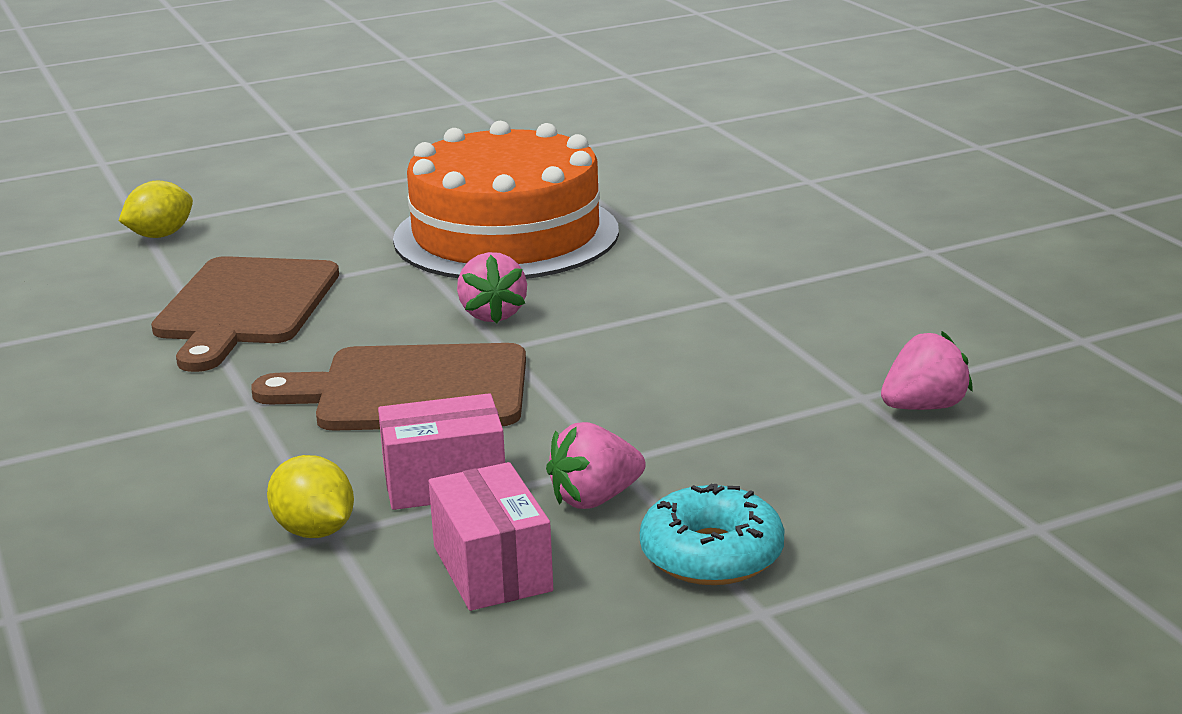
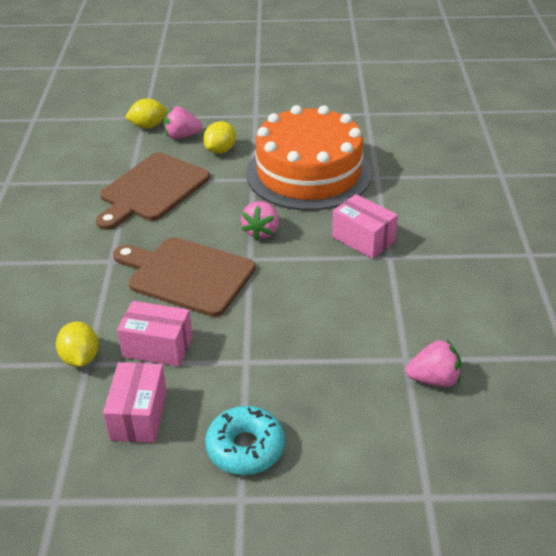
camera: 25 degrees right, 15 degrees up
pink strawberry [546,422,646,509] -> pink strawberry moved to [164,106,202,139]
none -> yellow lemon [203,121,236,154]
none -> pink box [332,194,398,259]

